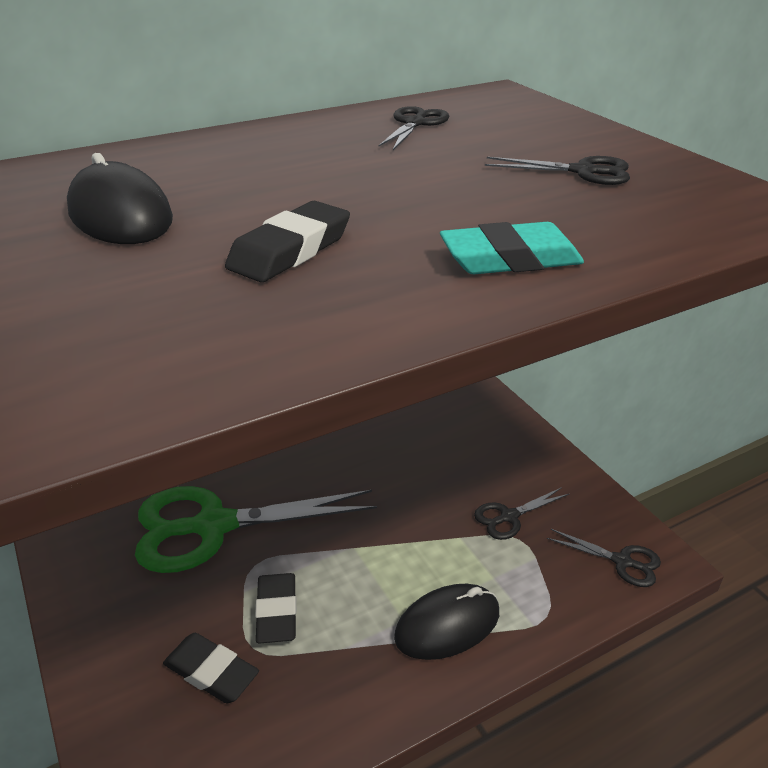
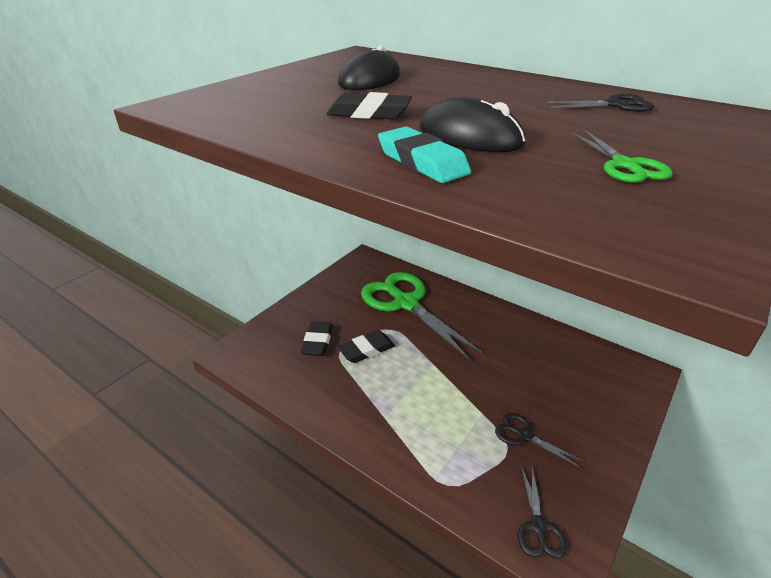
camera: 65 degrees right, 0 degrees up
black mouse [394,584,499,660] -> black mouse moved to [419,97,526,152]
black scissors [485,156,630,185] -> green scissors [571,130,673,183]

